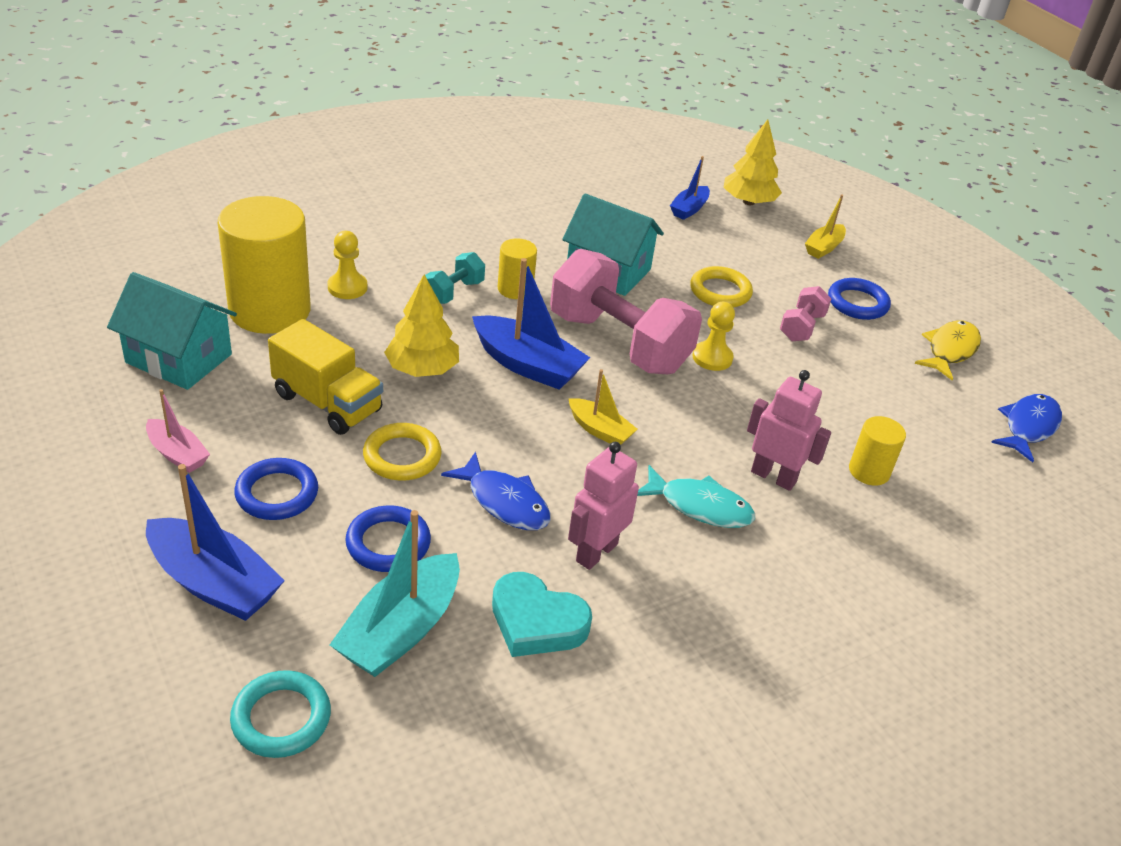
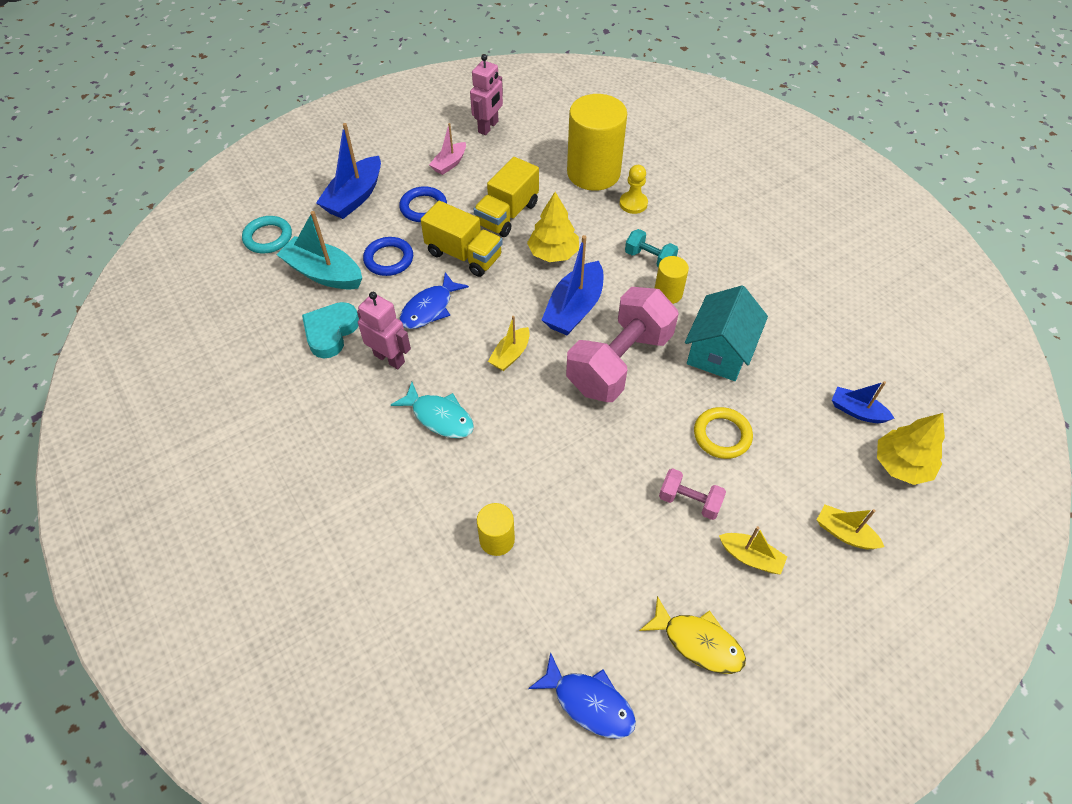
camera: 90 degrees right, 15 degrees up
turquoise house [107,272,237,390] -> none
yellow ring [363,423,441,481] -> yellow truck [421,201,503,277]
turquoise fish [637,465,755,528] -> turquoise fish turned 75 degrees counterclockwise [391,382,474,438]
yellow pawn [693,302,735,371] -> none
pink robot [747,370,831,491] -> pink robot moved to [470,54,503,135]
blue ring [828,278,891,320] -> yellow boat [719,526,787,575]

